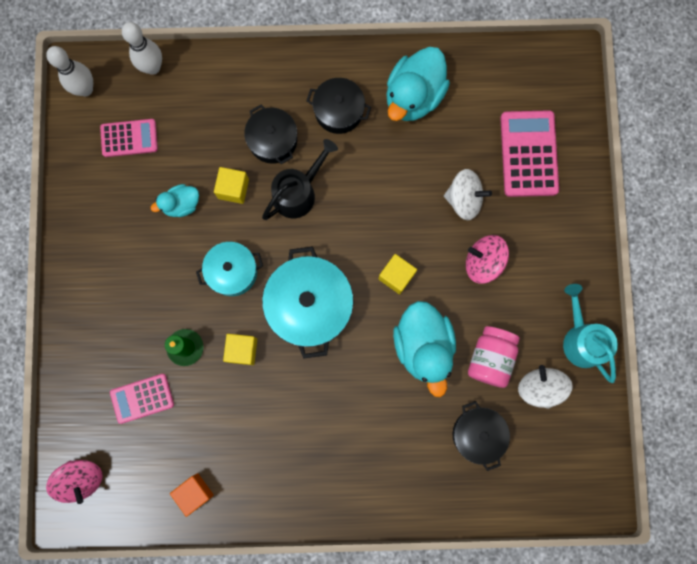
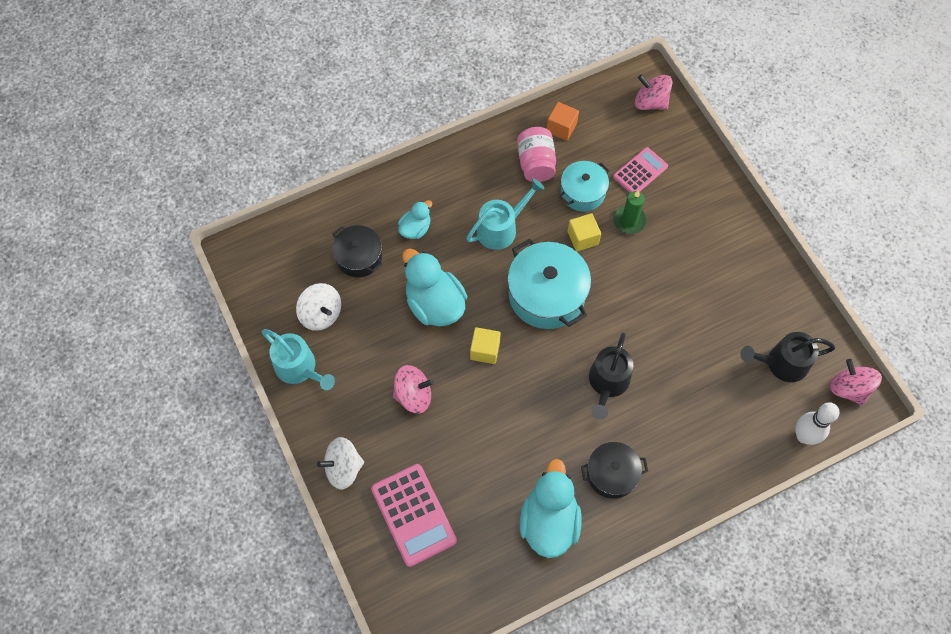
camera: 155 degrees right, 15 degrees down
white bowling pin [46,46,93,96] -> pink spinning top [830,359,882,405]
pink calculator [100,119,158,157] -> black watering can [740,332,835,382]
turquoise duck [151,184,199,217] -> turquoise duck moved to [398,200,432,239]
turquoise pot [196,242,263,296] -> turquoise pot moved to [559,161,610,212]
yellow cube [214,167,249,204] -> none
black pot [244,104,297,164] -> none
white spinning top [444,169,492,220] -> white spinning top moved to [317,437,364,490]
pink jar [468,326,520,388] -> pink jar moved to [517,127,556,182]
none -> turquoise watering can [466,178,544,250]

